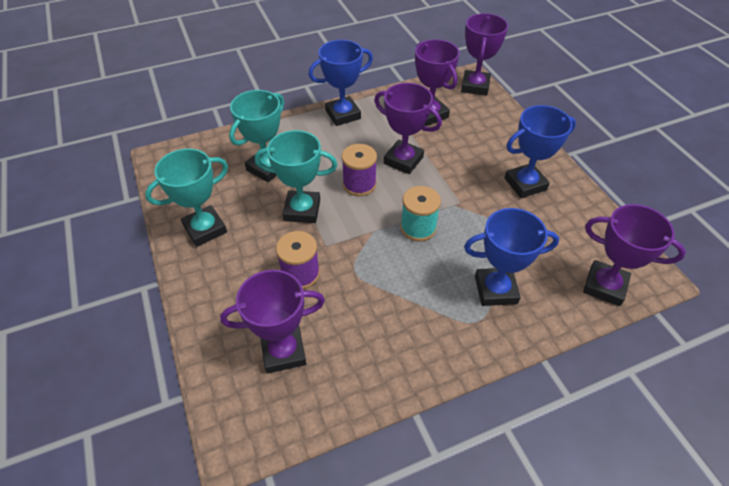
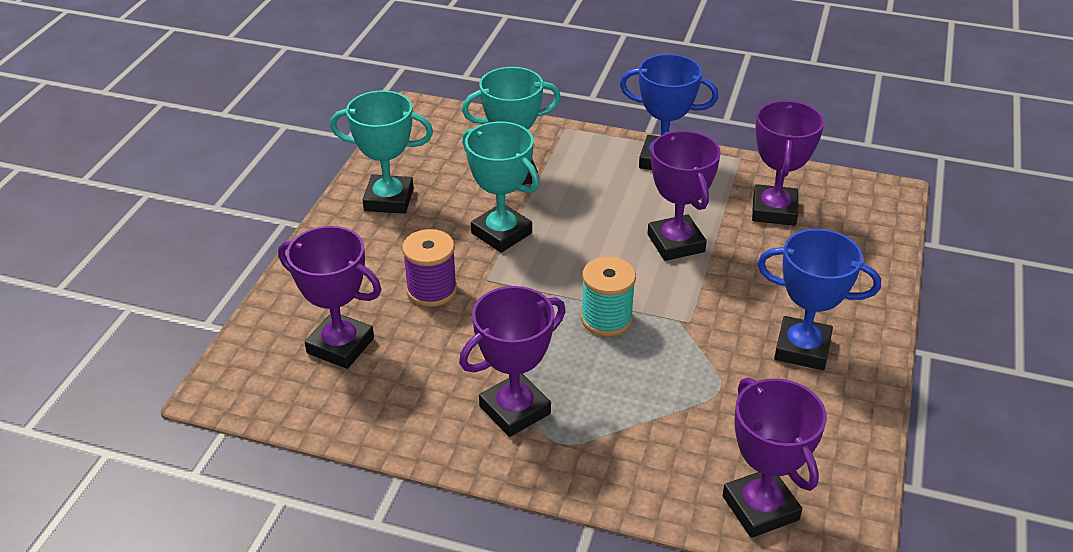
camera: 40 degrees right, 10 degrees down
purple spool [342,144,377,196] -> none
purple trophy [461,13,508,96] -> purple trophy moved to [459,286,566,437]
blue trophy [464,208,559,306] -> none

